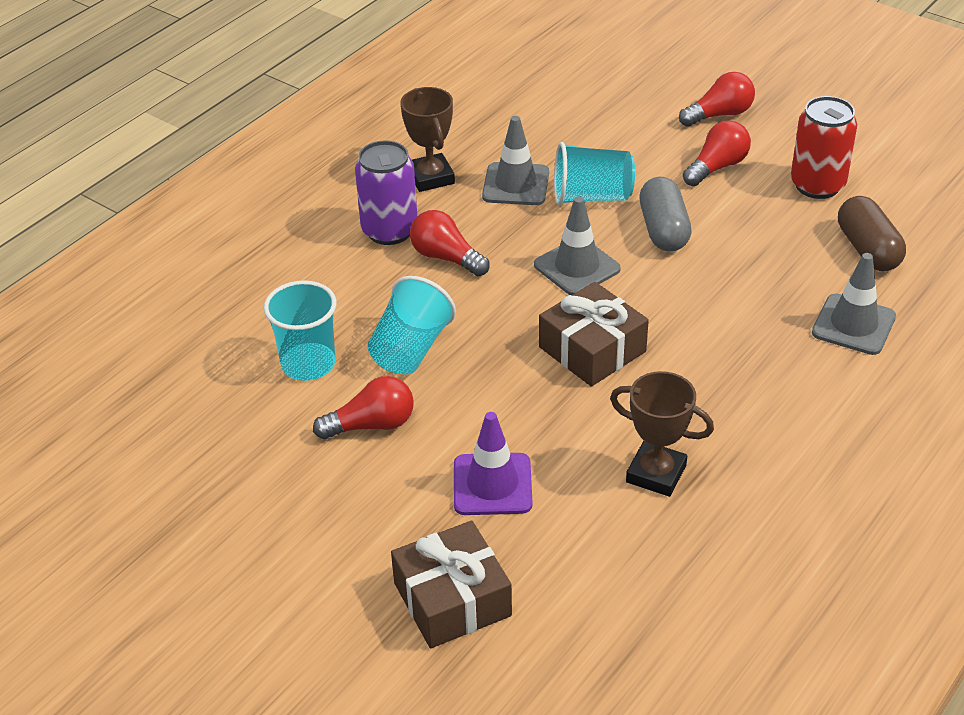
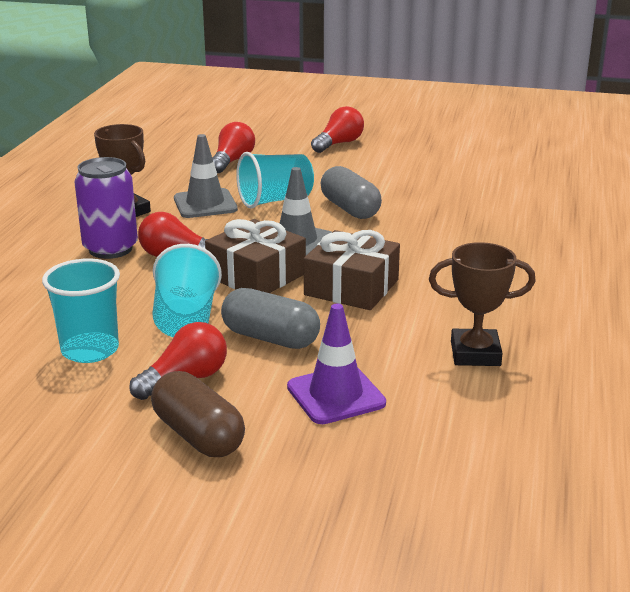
camera: 25 degrees left, 15 degrees down
brown gift [391,521,512,648] -> brown gift moved to [205,219,306,293]
red light bulb [683,121,751,186] -> red light bulb moved to [212,122,255,173]
red can [791,96,857,199] -> none
grey traffic cone [812,253,896,355] -> none
brown capsule [838,196,906,271] -> brown capsule moved to [151,371,245,457]
none -> grey capsule [221,288,320,349]

